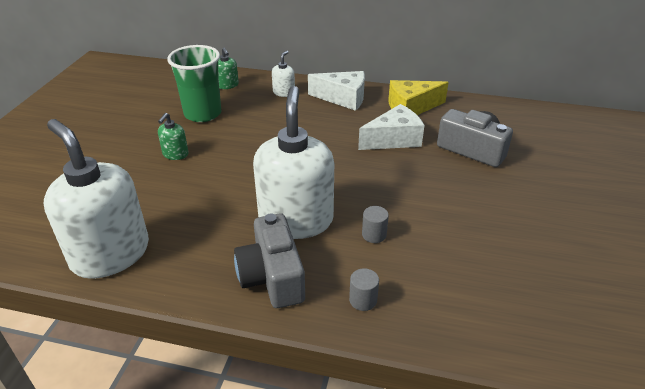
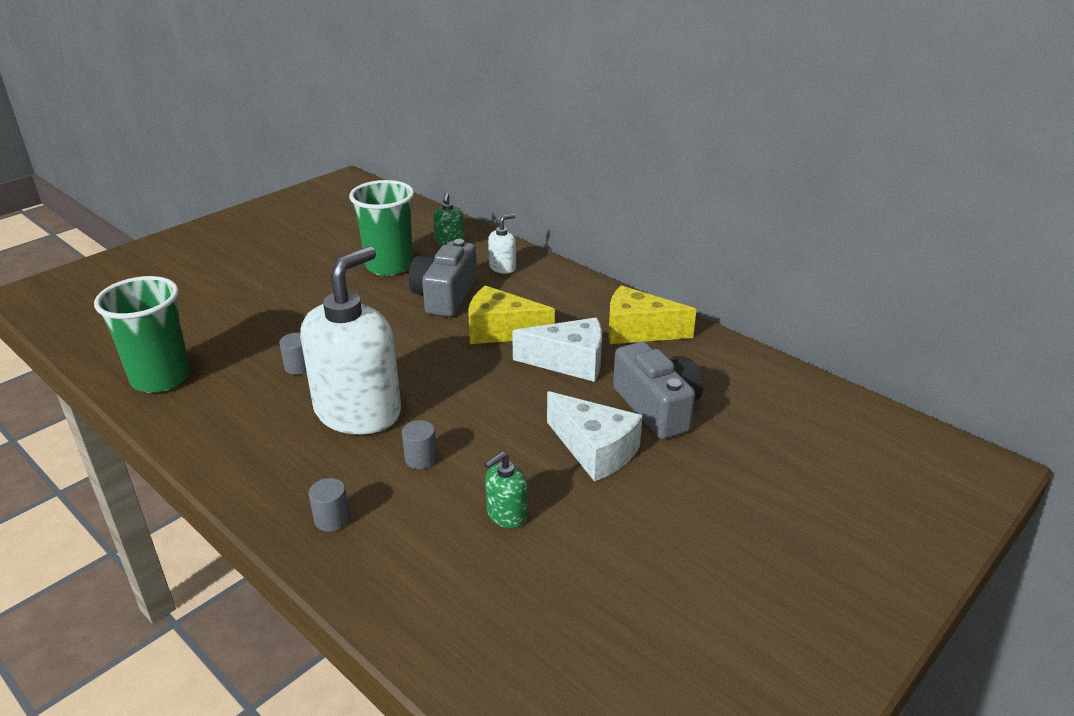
camera: 30 degrees right, 5 degrees down
white soap dispenser [44,119,149,279] -> green cup [94,276,190,393]
green soap dispenser [158,113,189,160] -> green soap dispenser moved to [485,452,527,528]
grey camera [234,213,305,308] -> grey camera moved to [409,239,477,317]
white cheese [308,71,365,111] -> white cheese moved to [547,391,643,482]
none -> grey cylinder [279,333,307,375]
none -> yellow cheese [468,286,555,344]

